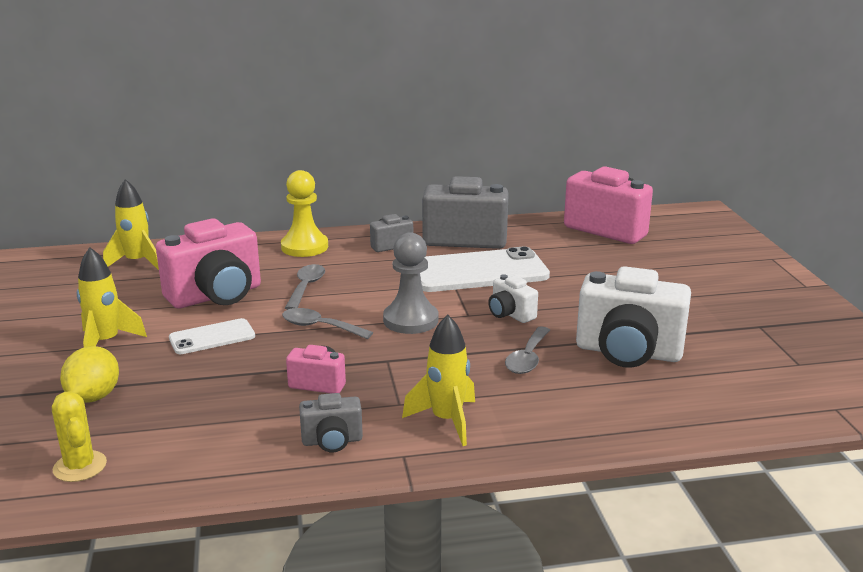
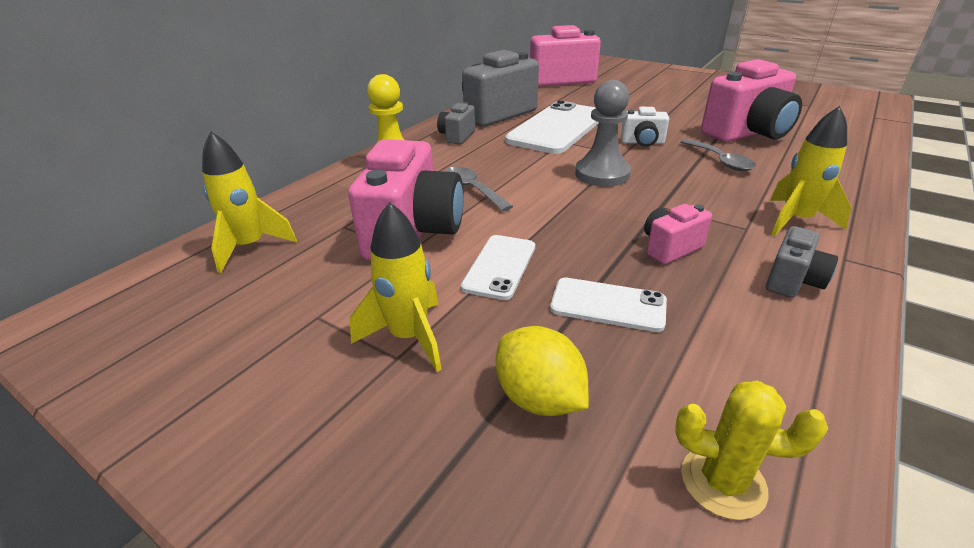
camera: 45 degrees left, 10 degrees up
grey spoon [282,308,373,339] -> none
white camera [576,266,691,368] -> pink camera [701,59,802,142]
none -> white phone [550,277,667,332]

